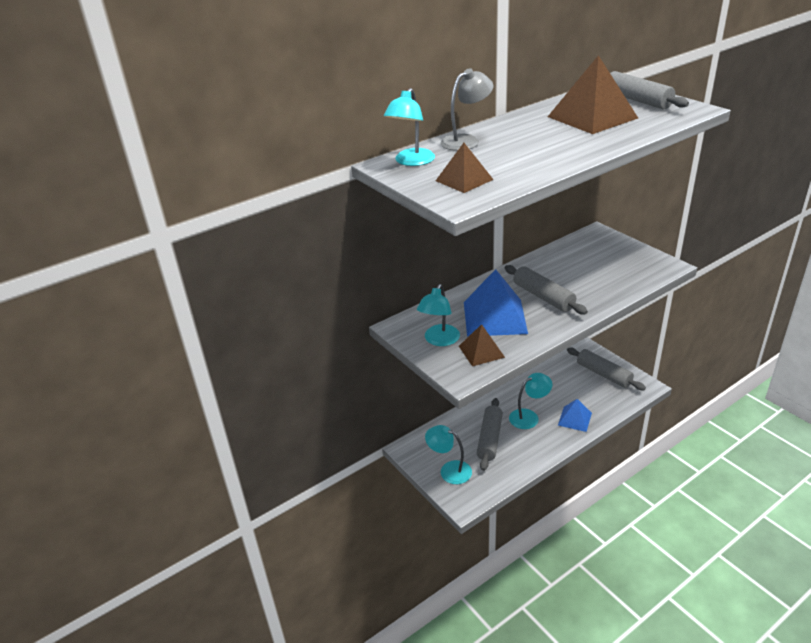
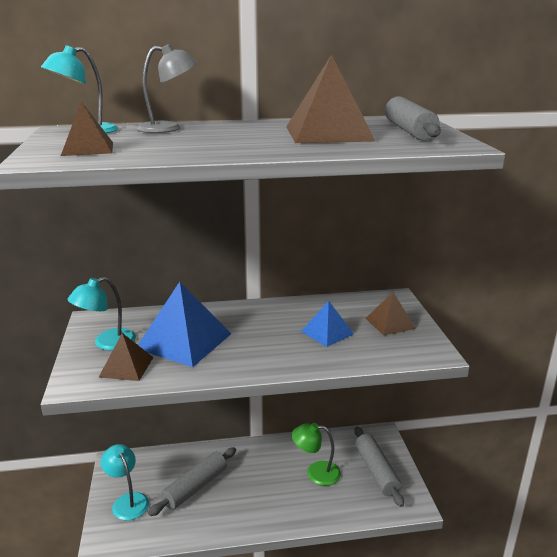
camera: 25 degrees right, 10 degrees down
grey rolling pin [505,265,588,314] -> none
turquoise lamp [509,373,553,429] -> none
blue pyramid [558,399,592,432] -> blue pyramid moved to [301,301,354,347]
none -> green lamp [292,423,341,486]
none -> brown pyramid [366,292,416,336]

